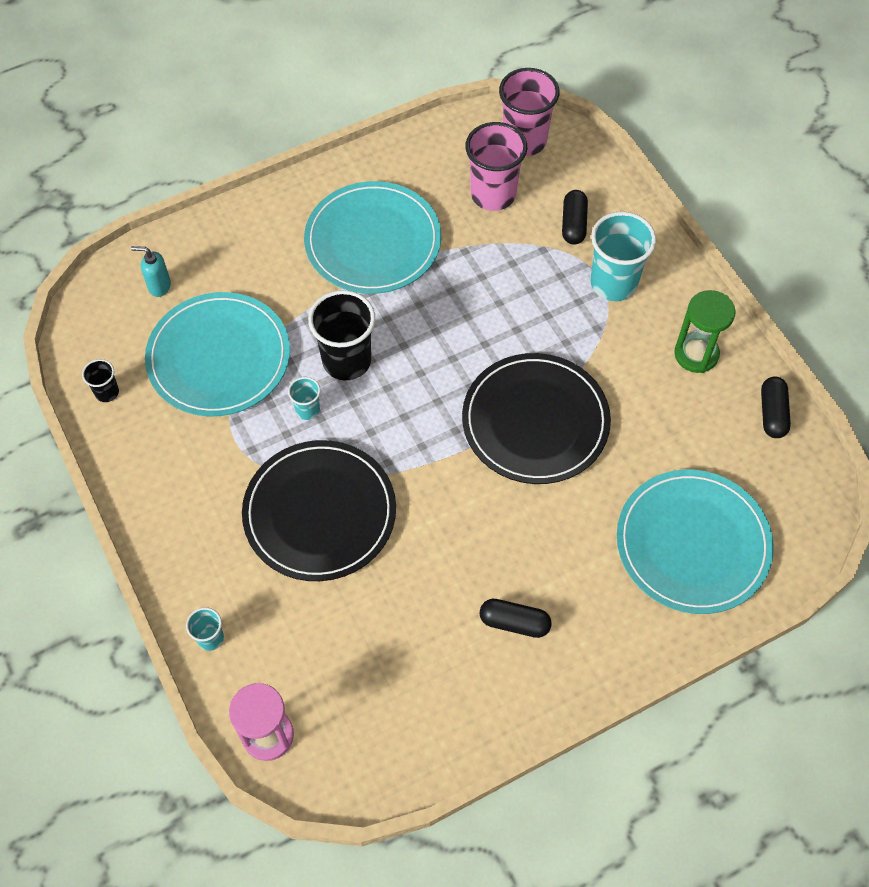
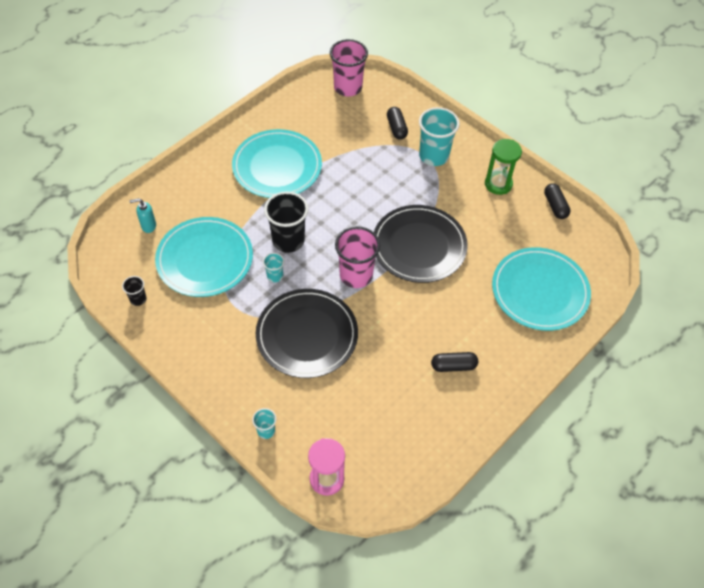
camera: 20 degrees left, 5 degrees down
pink cup [465,122,527,211] -> pink cup moved to [335,226,380,288]

